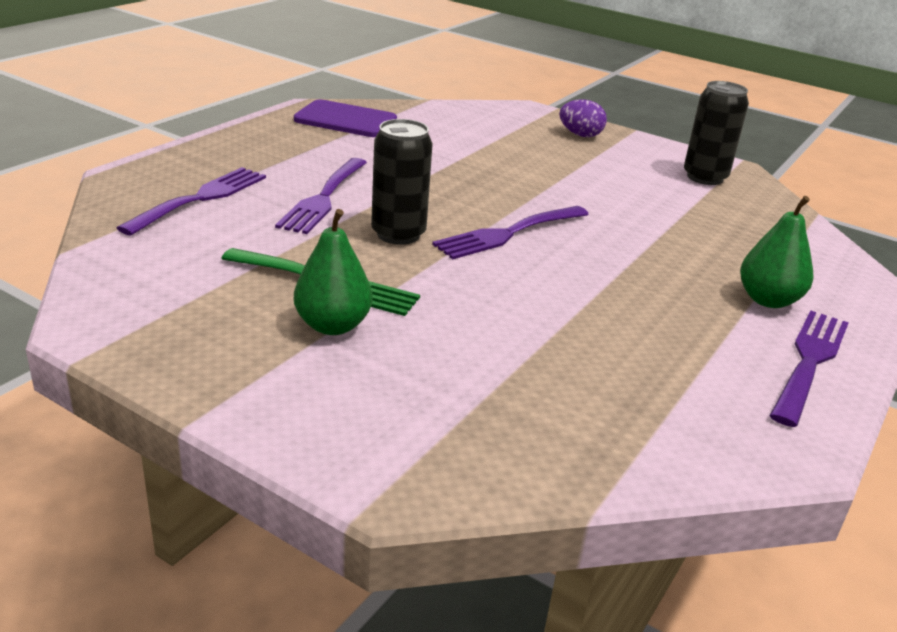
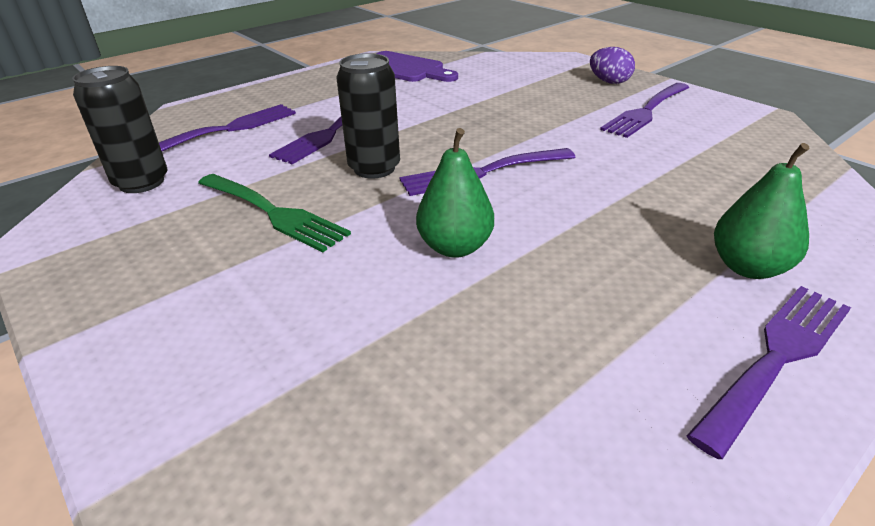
camera: 20 degrees right, 5 degrees up
green pear [294,209,372,335] -> green pear moved to [416,128,494,258]
black can [684,81,749,185] -> black can moved to [72,66,167,193]
none -> purple fork [600,83,689,138]

